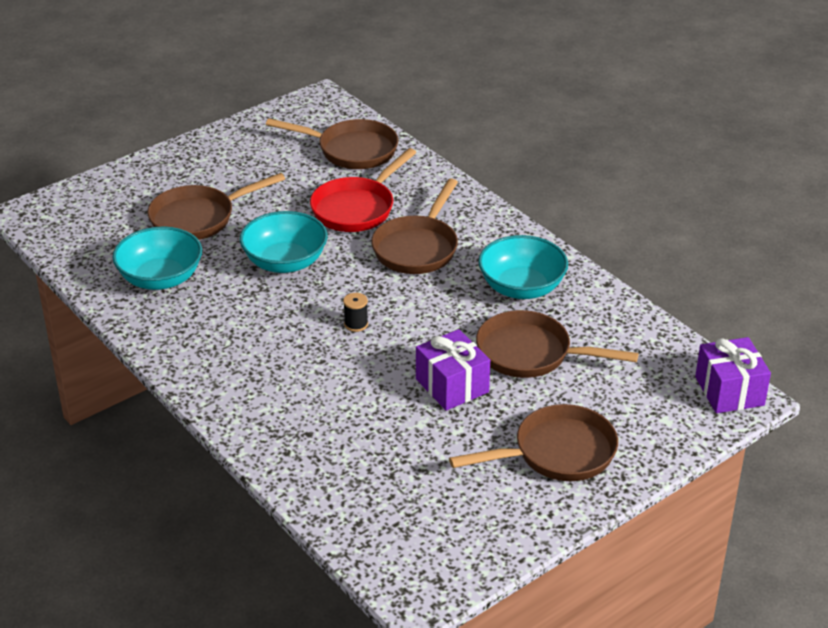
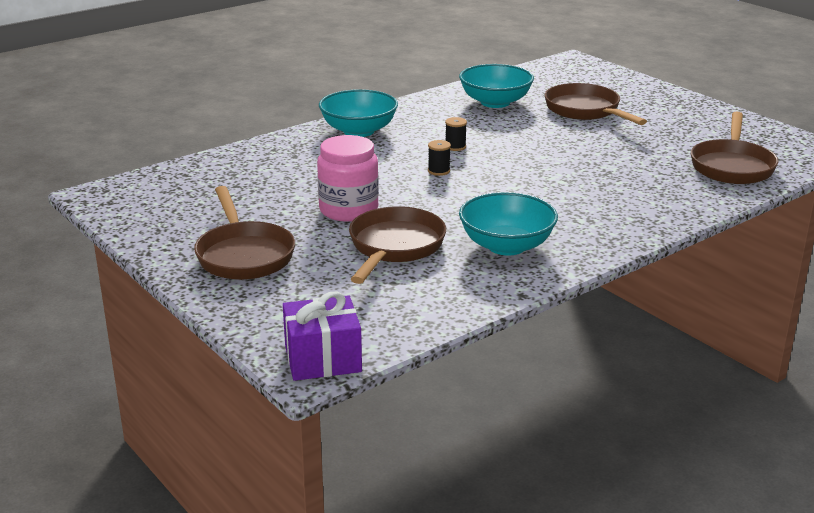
camera: 90 degrees right, 10 degrees down
turquoise bowl [240,211,328,273] -> turquoise bowl moved to [319,89,398,137]
red pan [310,148,417,232] -> none
brown pan [371,178,458,274] -> none
purple gift [416,329,490,411] -> pink jar [317,135,379,222]
none -> black spool [445,117,467,151]

